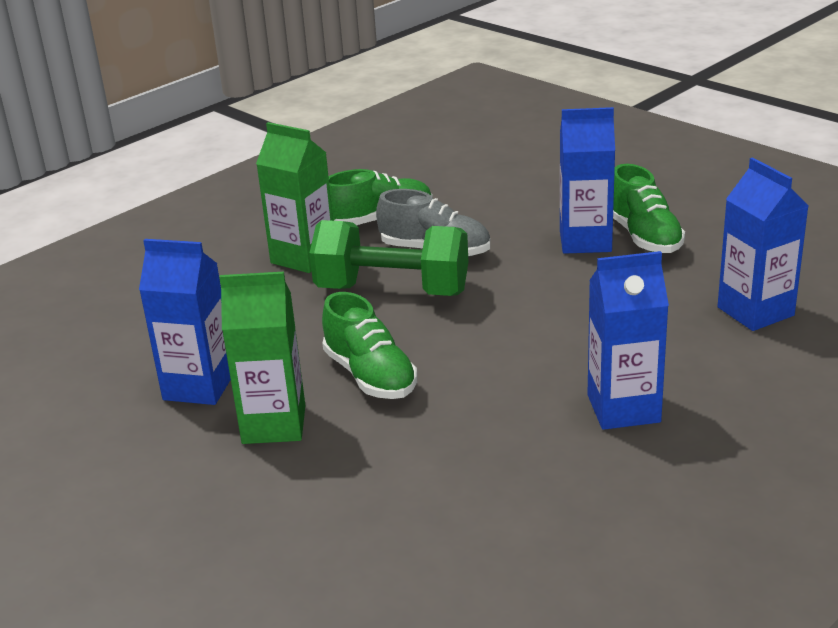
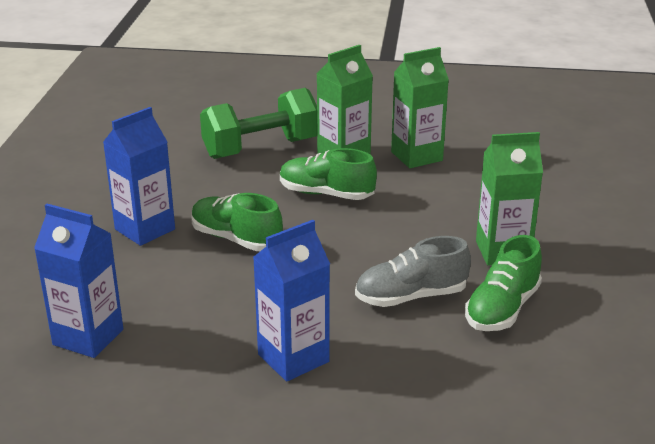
camera: 140 degrees right, 0 degrees up
blue carton [139,239,231,405] -> green carton [391,47,449,168]
green dumbbell [309,220,468,296] -> green dumbbell moved to [200,88,317,159]
green shoe [613,164,685,253] -> green shoe moved to [191,193,283,251]

